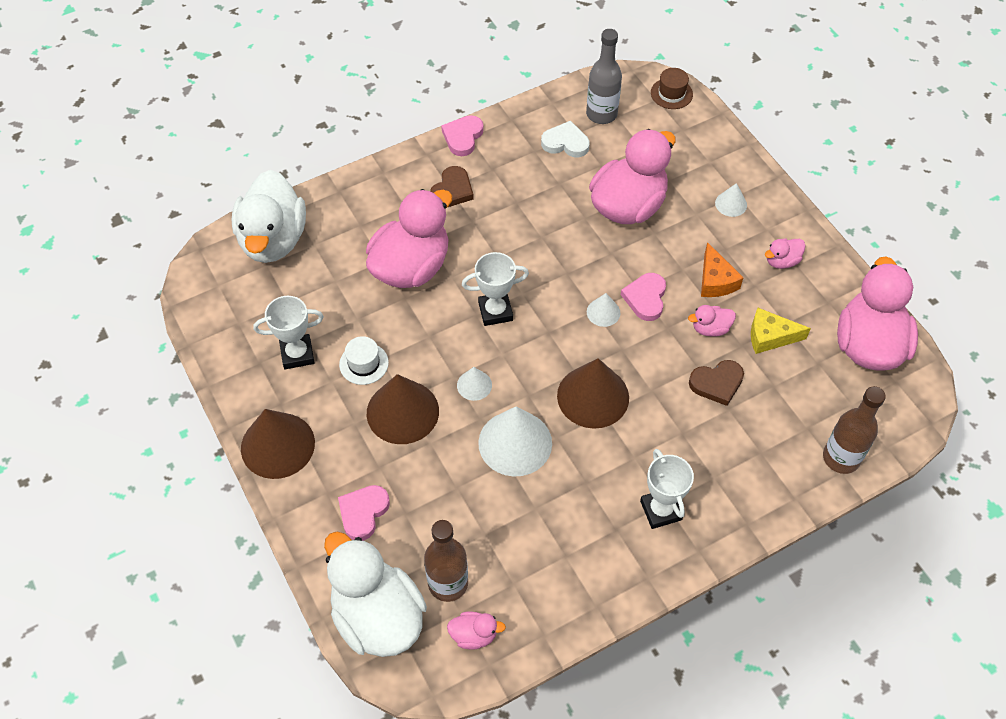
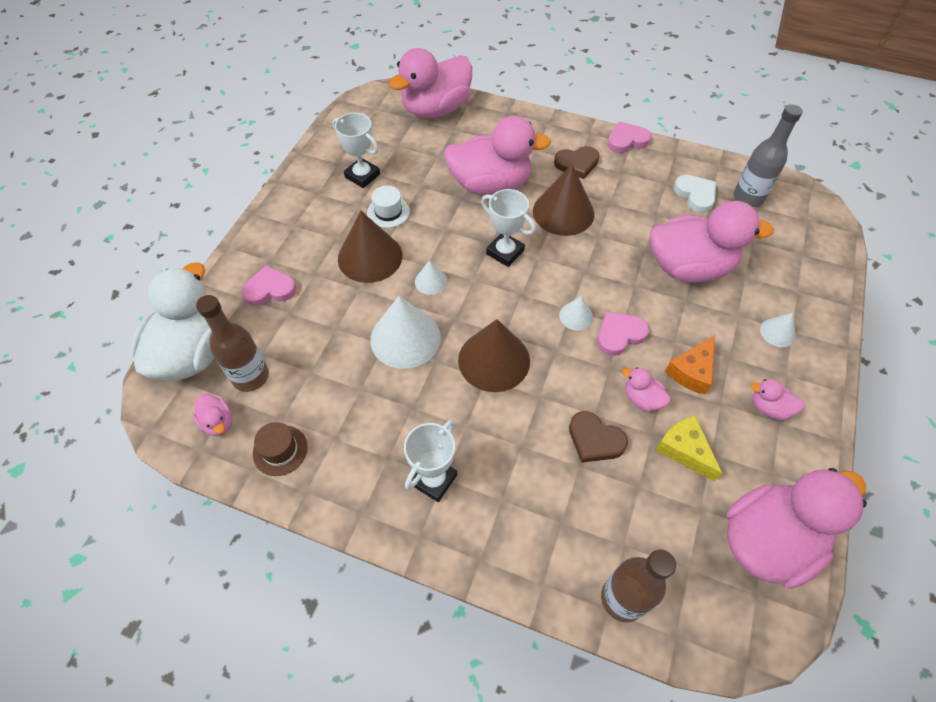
camera: 50 degrees right, 0 degrees up
white duck [232,170,306,263] -> pink duck [389,48,472,118]
brown cone [241,409,315,479] -> brown cone moved to [533,164,594,236]
brown hat [651,68,693,109] -> brown hat moved to [253,422,308,476]

